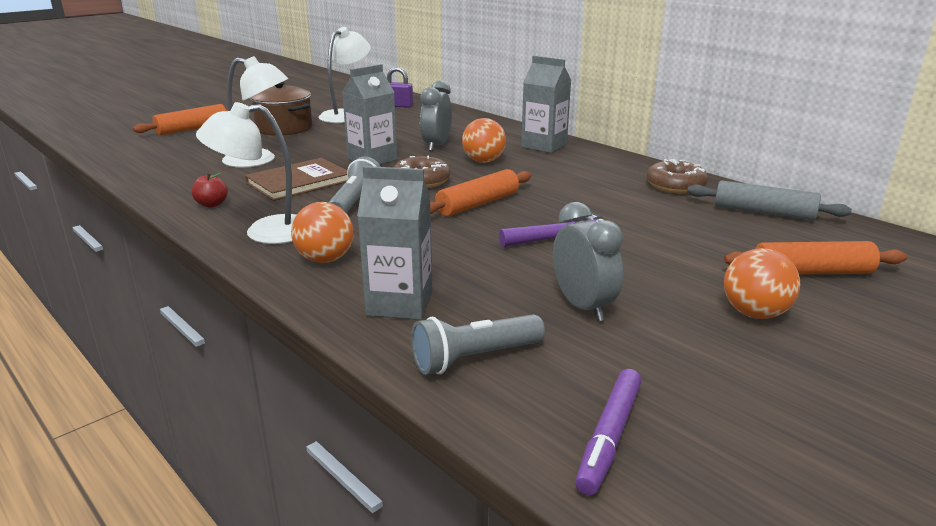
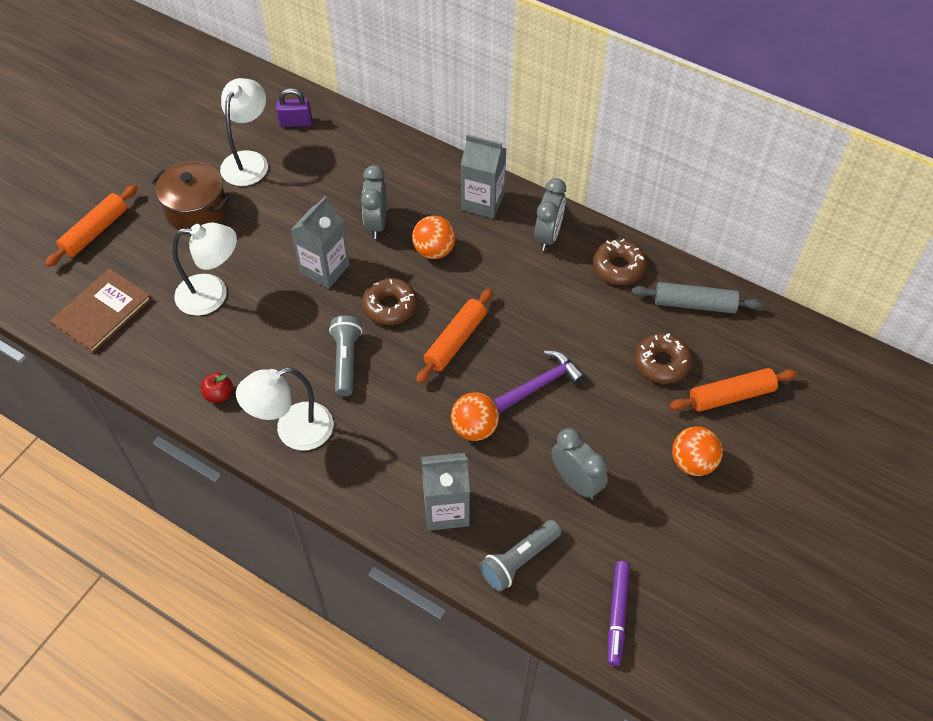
camera: 15 degrees left, 30 degrees up
brown book [245,158,348,201] -> brown book moved to [50,268,152,353]
orange ball [291,202,353,263] -> orange ball moved to [451,392,499,441]
none -> grey clock [534,178,566,251]
none -> brown donut [635,333,692,384]

